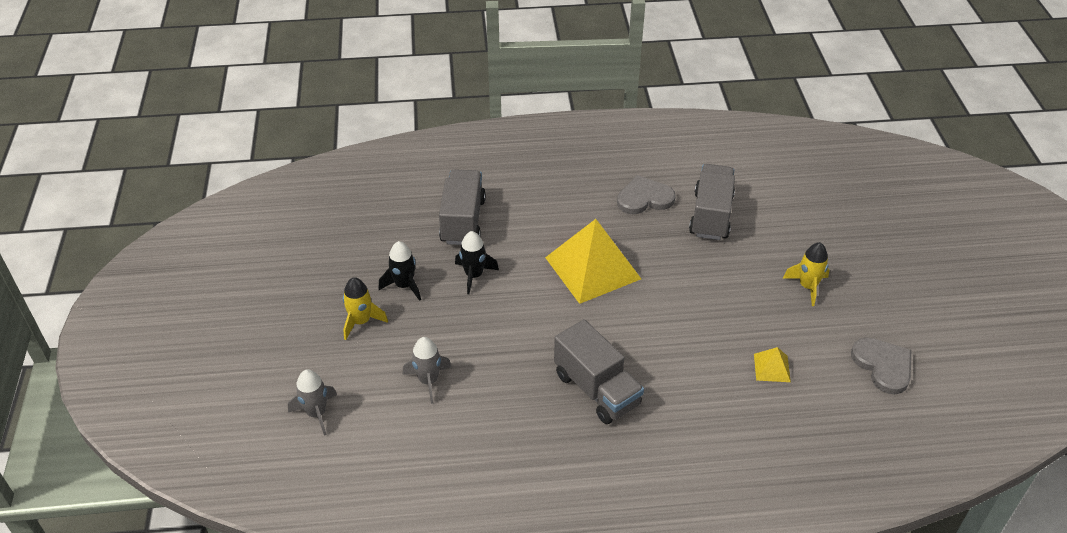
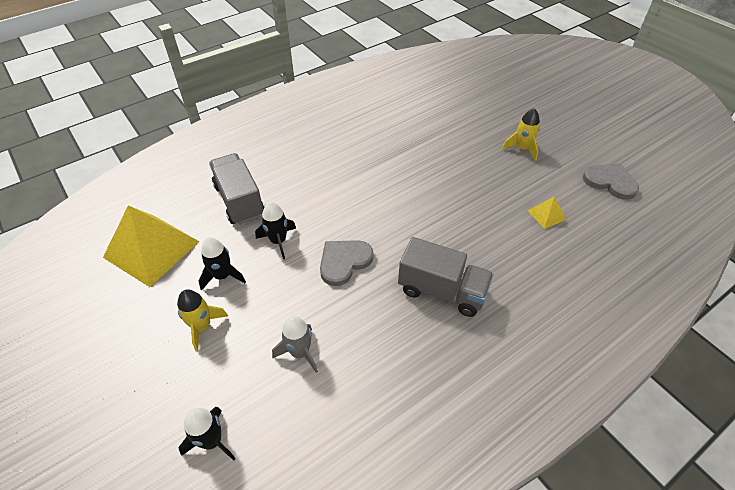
camera: 30 degrees left, 5 degrees up
grey rocket [288,369,337,436] -> black rocket [178,407,236,460]
yellow pyramid [545,219,641,304] -> yellow pyramid moved to [103,206,200,287]
grey heart [617,175,676,214] -> grey heart moved to [320,240,374,286]
grey truck [689,164,735,240] -> none

